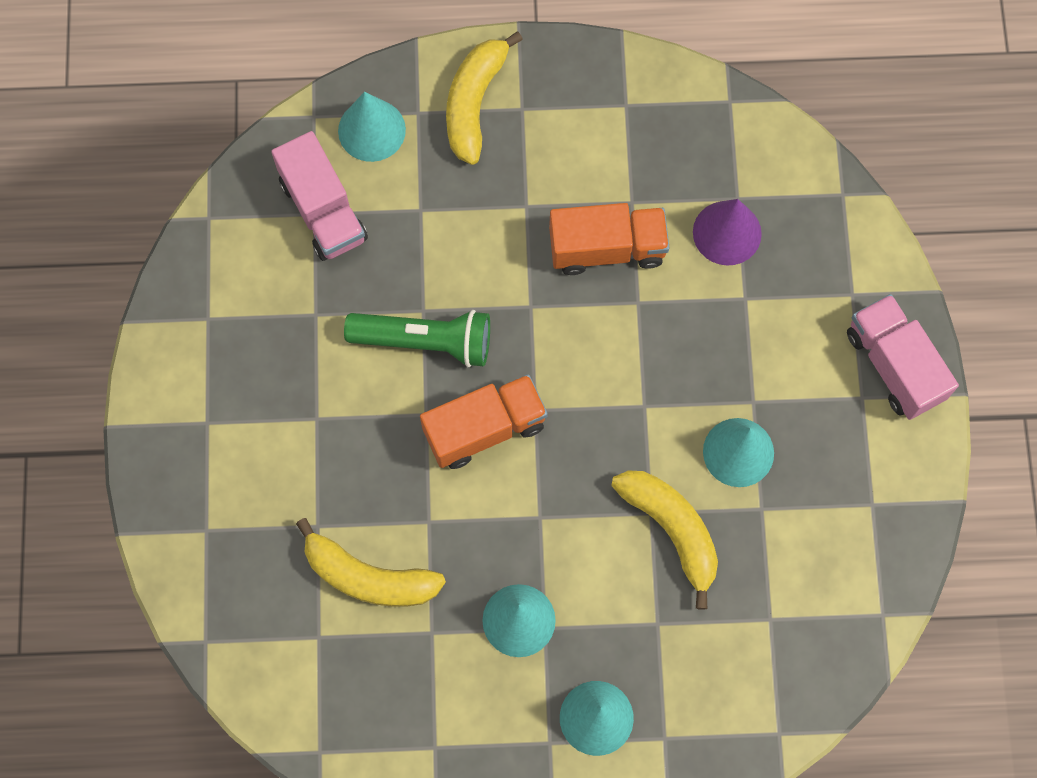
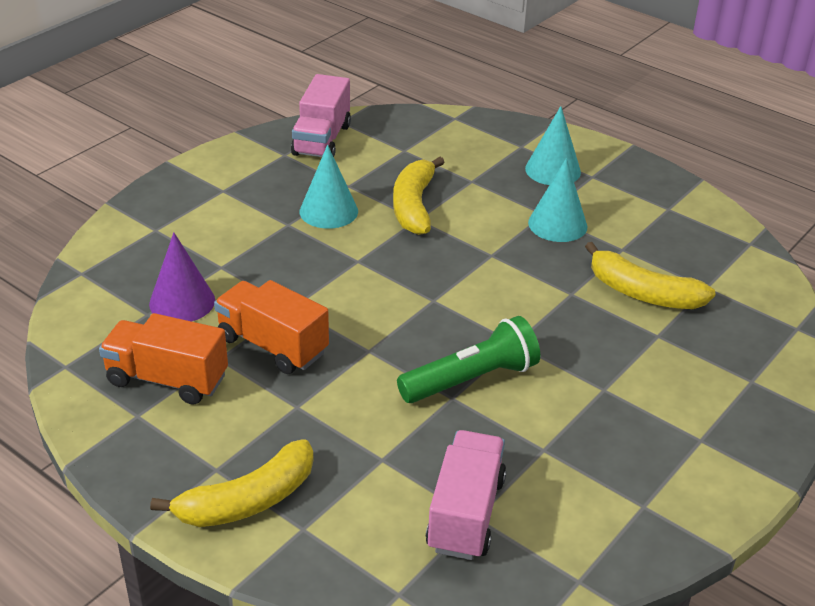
camera: 140 degrees left, 35 degrees down
yellow banana [296,518,446,607] -> yellow banana turned 150 degrees clockwise [585,242,716,309]
turquoise cone [338,92,406,162] -> none
green flashlight [344,310,490,367] -> green flashlight turned 105 degrees clockwise [397,316,540,403]
orange truck [420,374,548,469] -> orange truck moved to [99,313,228,405]
pink truck [847,294,959,420] -> pink truck moved to [291,74,351,157]

